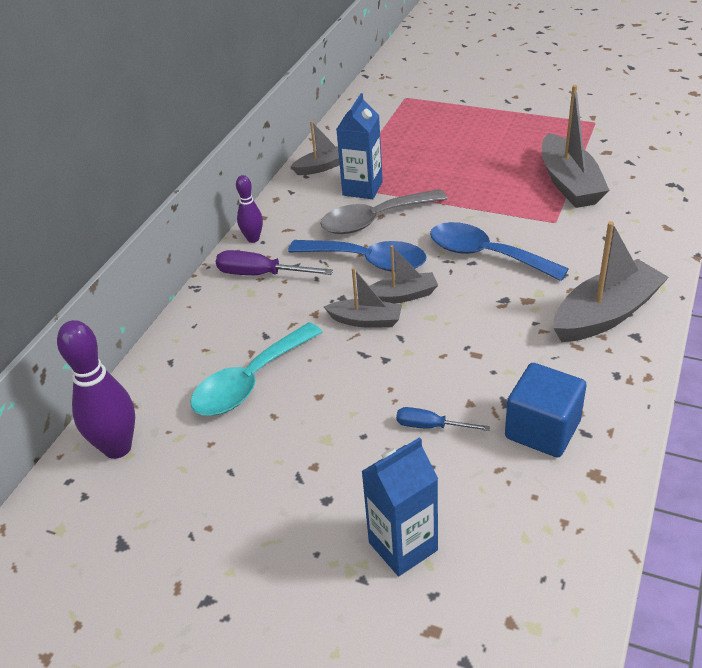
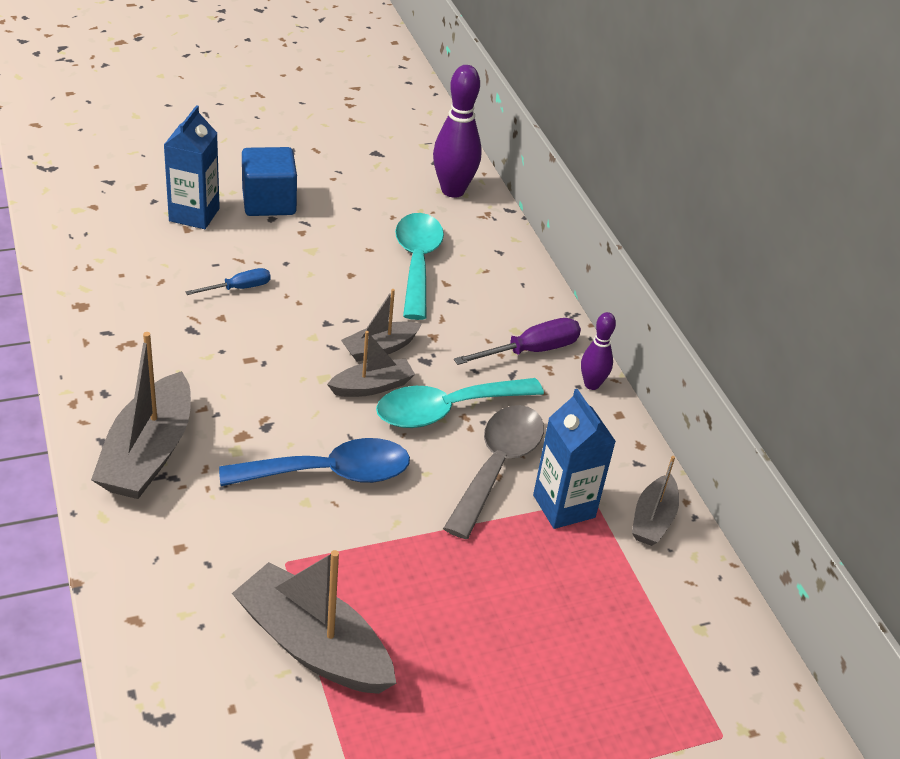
camera: 130 degrees right, 0 degrees up
blue spoon [288,240,426,272] -> turquoise spoon [376,378,544,428]
grey boat [370,245,438,304] -> grey boat turned 150 degrees counterclockwise [327,331,415,397]
blue cube [505,363,587,457] -> blue cube moved to [242,147,297,216]

